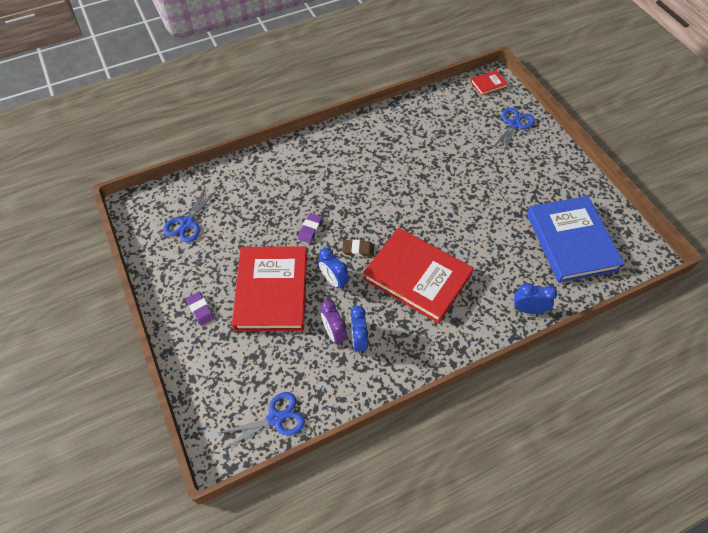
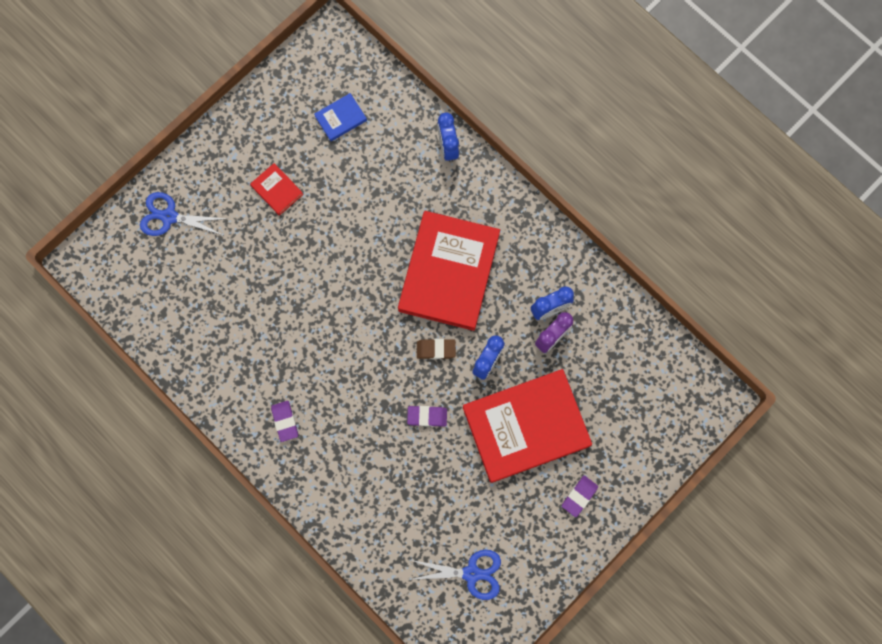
camera: 110 degrees left, 20 degrees up
blue scissors [219,392,305,450] -> none
brown eraser [342,240,374,257] -> brown eraser turned 75 degrees counterclockwise [417,339,456,359]
red book [470,70,508,96] -> red book moved to [250,163,303,216]
blue book [527,196,625,283] -> blue book [314,93,367,141], size x0.42
none -> purple eraser [271,401,298,442]

